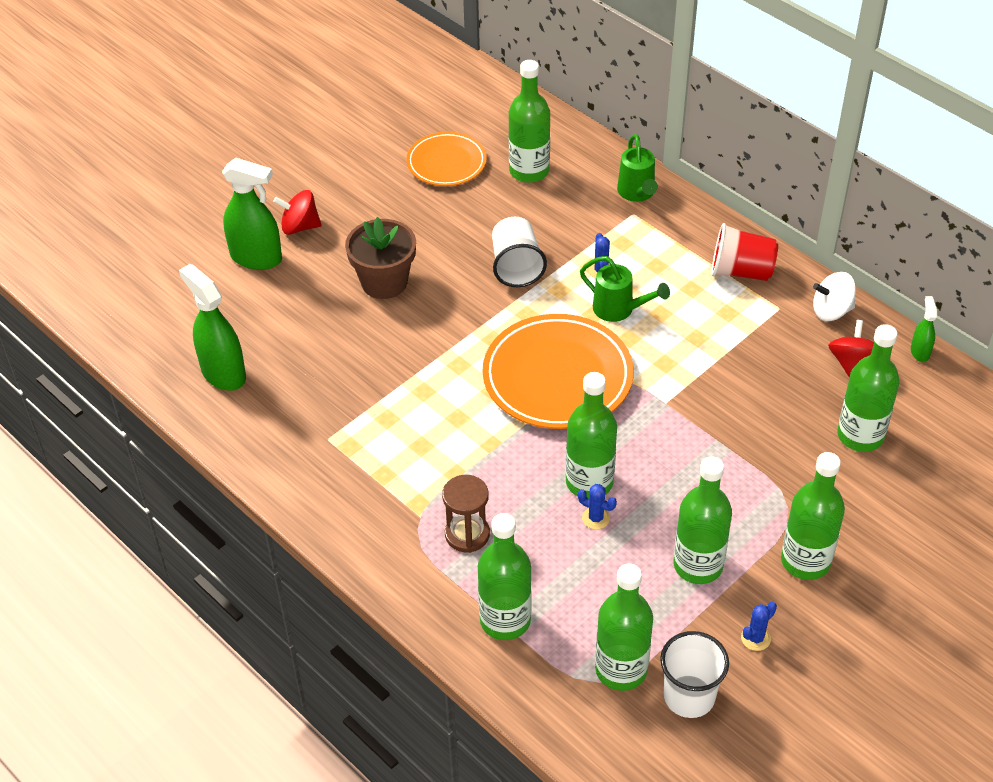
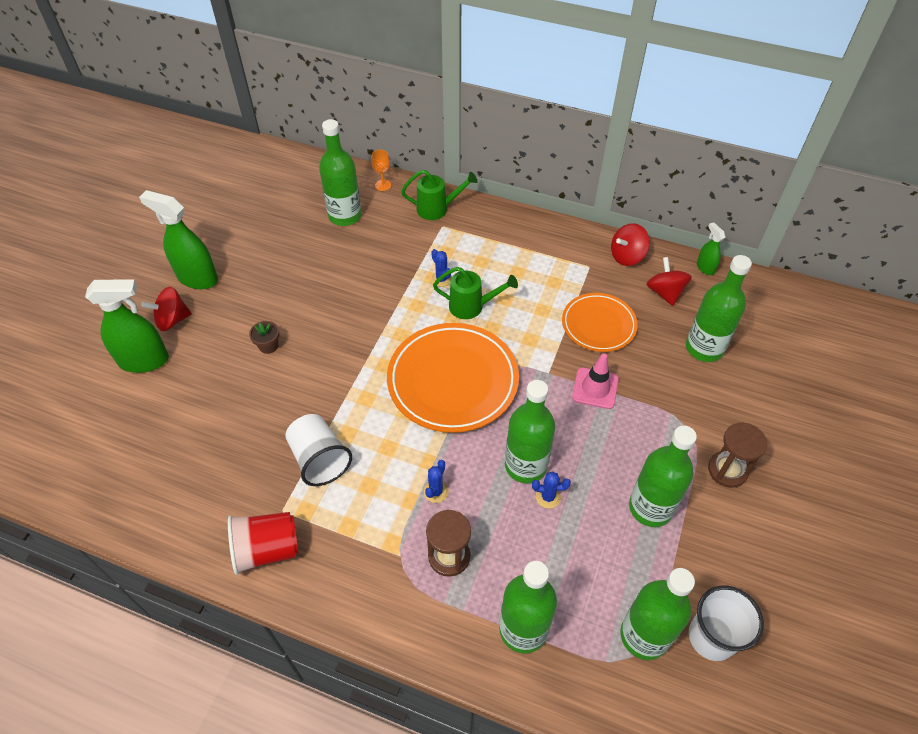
camera: 25 degrees left, 5 degrees up
green spray bottle [179,264,246,391] -> green spray bottle moved to [139,190,218,289]
brown flower pot [345,217,416,299] -> brown flower pot [249,321,279,354], size x0.47
orange plate [406,132,487,186] -> orange plate moved to [562,293,638,352]
white cup [492,217,547,287] -> white cup moved to [285,414,352,486]
green watering can [617,134,658,202] -> green watering can turned 60 degrees counterclockwise [401,170,478,220]
red cup [711,223,778,281] -> red cup moved to [228,512,298,575]
blue cactus [741,602,777,651] -> blue cactus moved to [424,460,449,503]
green bottle [781,452,845,580] -> brown hourglass [708,422,767,488]
white spinning top [813,272,856,321] -> red spinning top [611,223,650,266]
none -> orange goblet [371,150,391,191]
none -> pink traffic cone [572,353,619,409]

